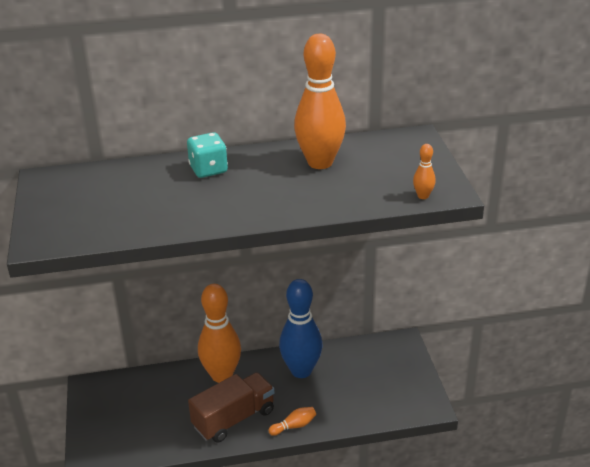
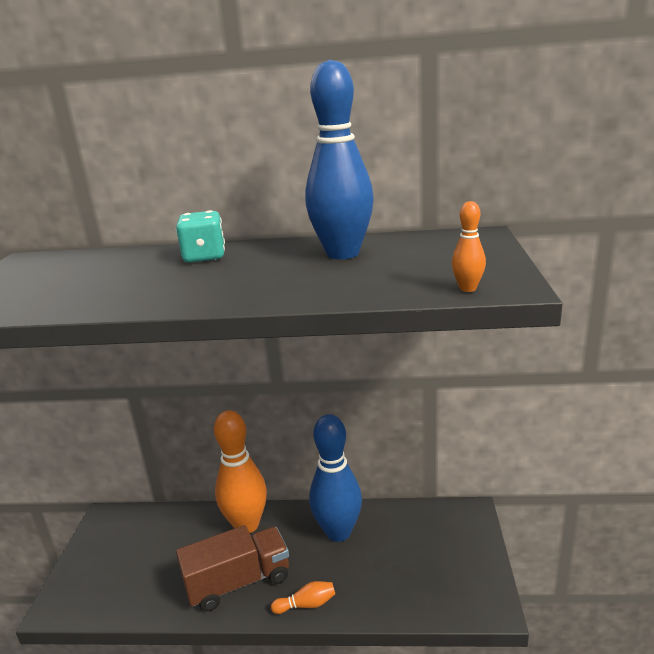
camera: 15 degrees right, 10 degrees down
orange bowling pin [294,34,346,169] -> blue bowling pin [305,60,374,259]

